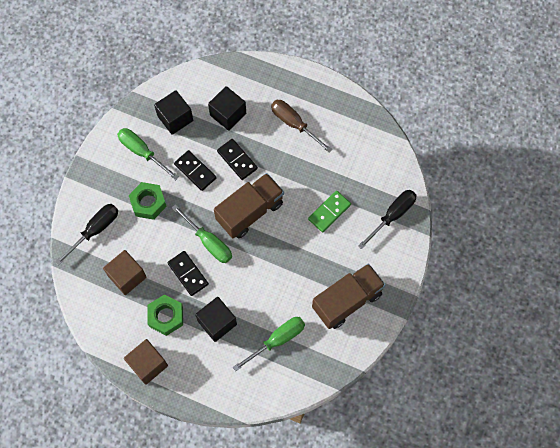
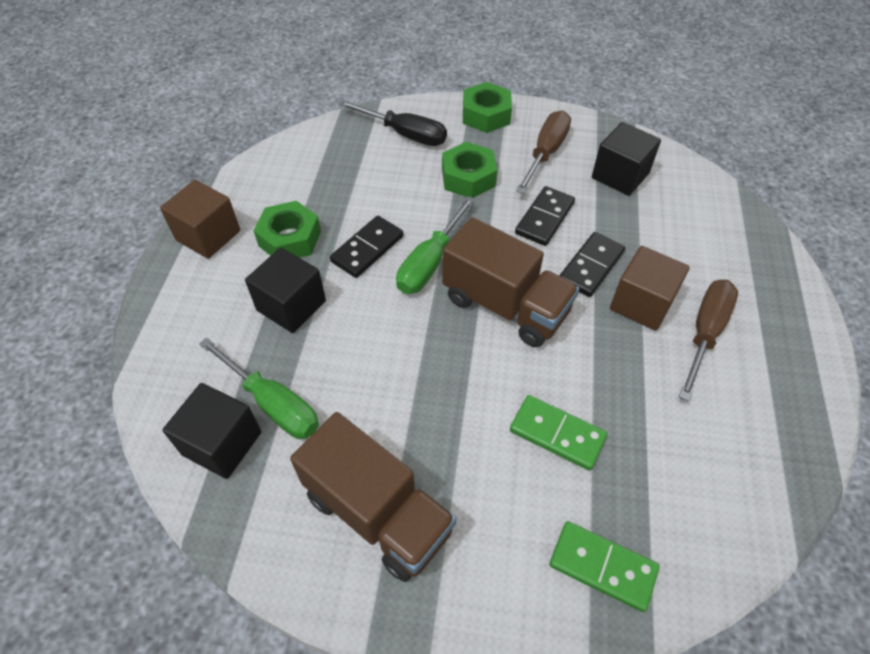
camera: 75 degrees right, 15 degrees down
brown cube [103,250,146,295] -> brown cube moved to [610,246,690,331]
green screwdriver [117,128,179,180] -> brown screwdriver [516,110,571,194]
black cube [208,86,246,131] -> black cube moved to [163,383,261,479]
black screwdriver [358,190,417,249] -> green domino [549,521,660,612]
none -> green nut [463,82,512,133]

